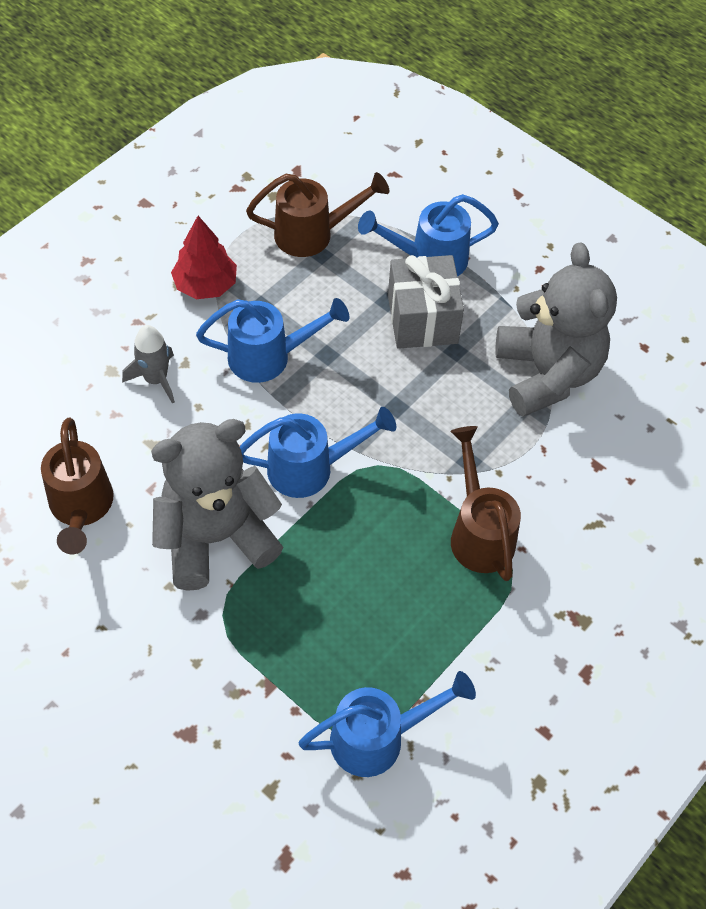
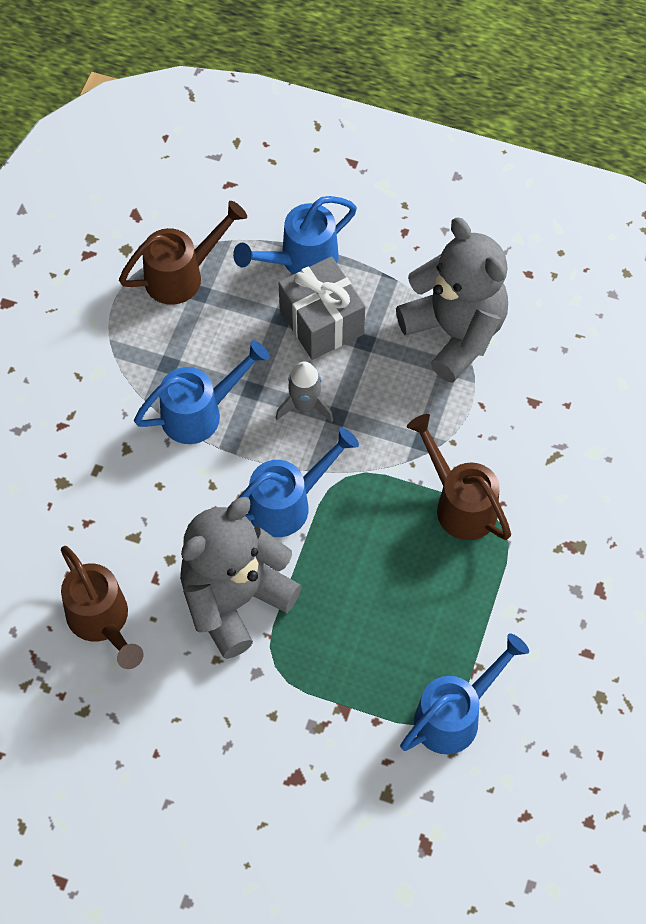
camera: 20 degrees left, 5 degrees up
grey rocket [122,325,175,404] -> grey rocket moved to [276,361,333,422]
red tree [171,216,237,299] -> none

